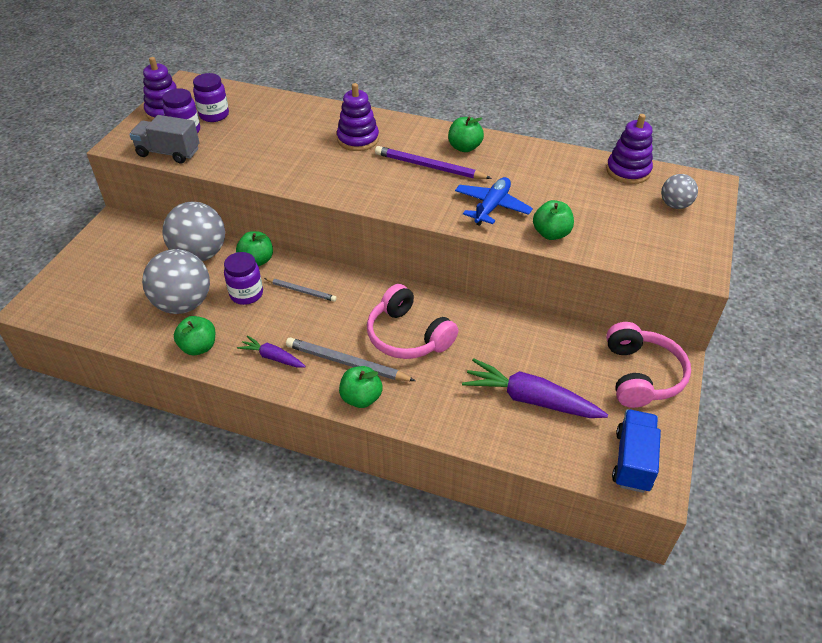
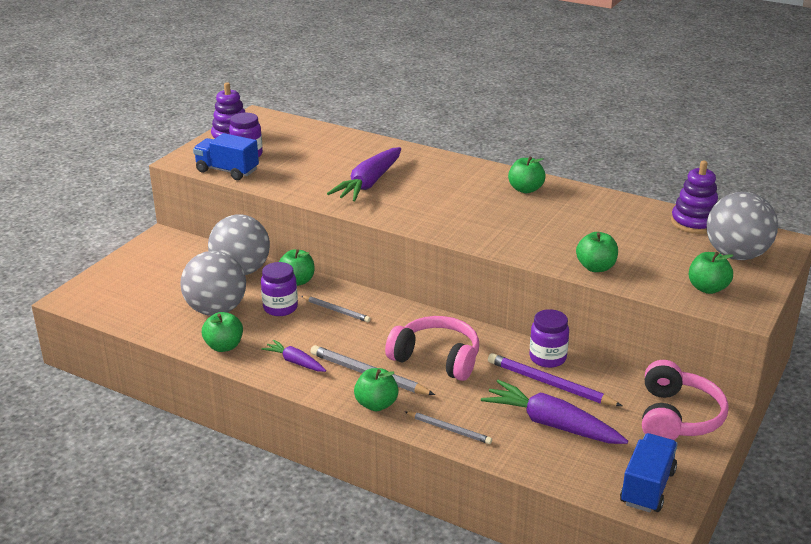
camera: 10 degrees right, 15 degrees down
grey truck [129,115,200,164] -> blue truck [193,133,259,180]
purple jar [193,73,229,122] -> purple jar moved to [529,309,569,368]
purple stacking toy [337,83,379,151] -> none
pink headphones [367,284,458,359] -> pink headphones turned 150 degrees clockwise [385,316,479,381]
purple pencil [375,146,492,179] -> purple pencil moved to [488,353,622,406]
blue plane [455,177,533,226] -> none
grey ball [661,174,698,209] -> grey ball [707,192,778,260], size x1.85
none -> purple carrot [327,147,401,201]
none -> grey pencil [404,411,492,444]
none -> green apple [689,252,734,294]

